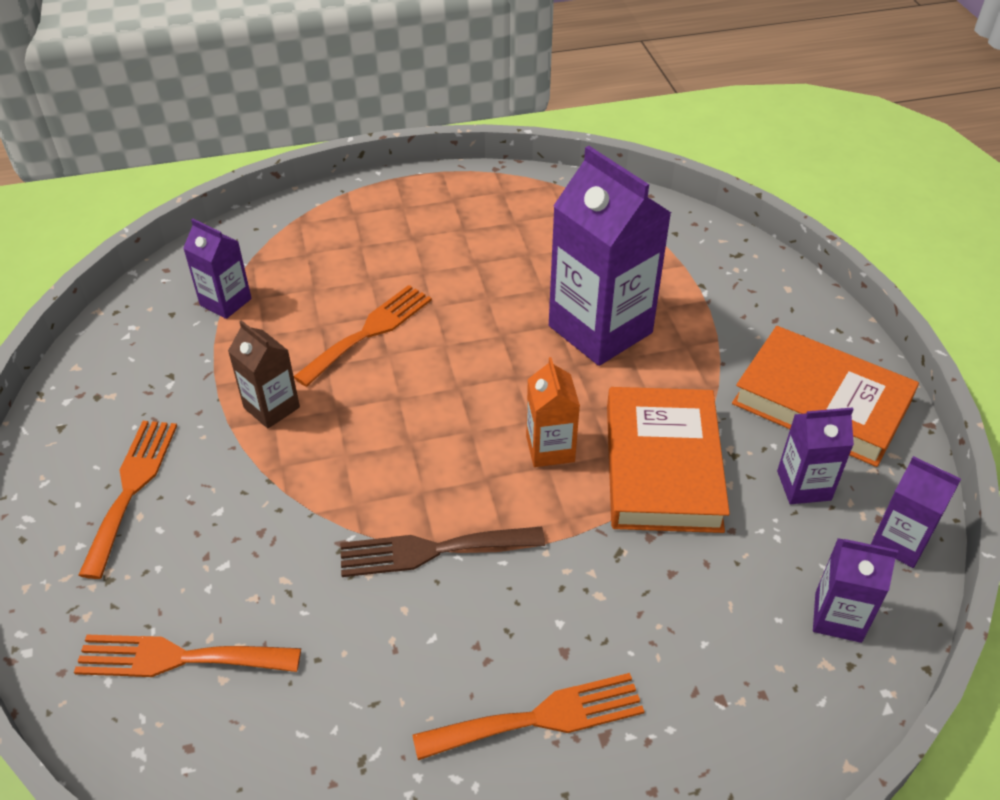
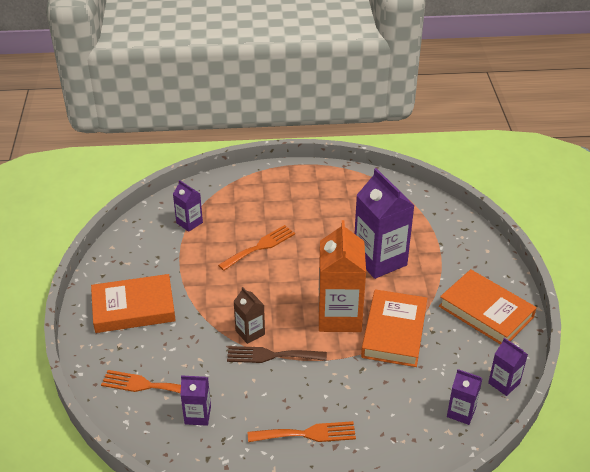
camera: 10 degrees right, 5 degrees down
orange fork [78,421,177,579] -> orange book [91,274,176,333]
brown carton [228,320,300,428] -> brown carton moved to [233,287,265,344]
orange carton [526,357,580,467] -> orange carton [319,220,366,332], size x1.99
purple carton [777,407,854,504] -> purple carton moved to [180,375,211,426]

